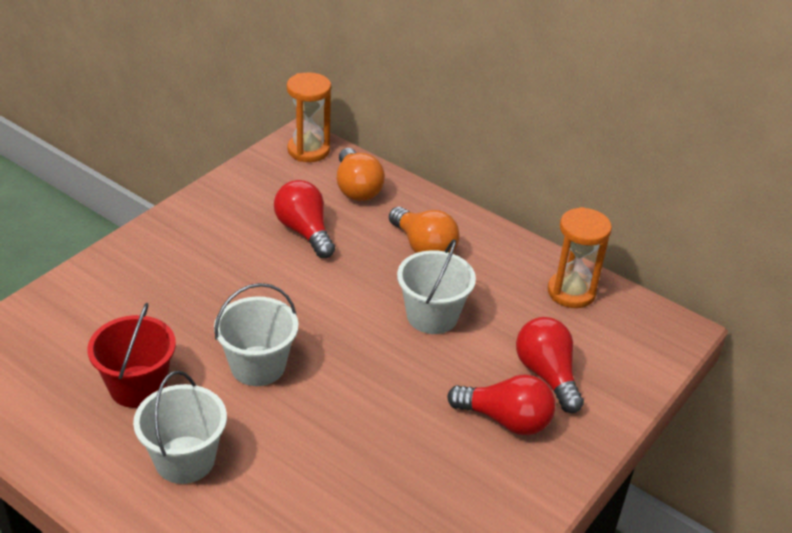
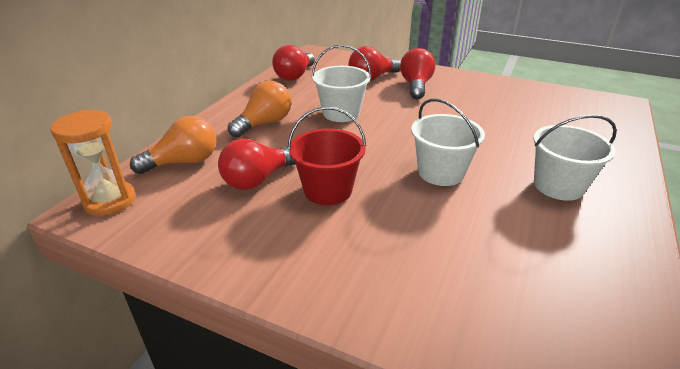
camera: 100 degrees left, 5 degrees down
red bucket [88,303,176,408] -> red bucket moved to [288,106,366,205]
orange hourglass [548,207,612,308] -> red light bulb [272,45,315,81]

